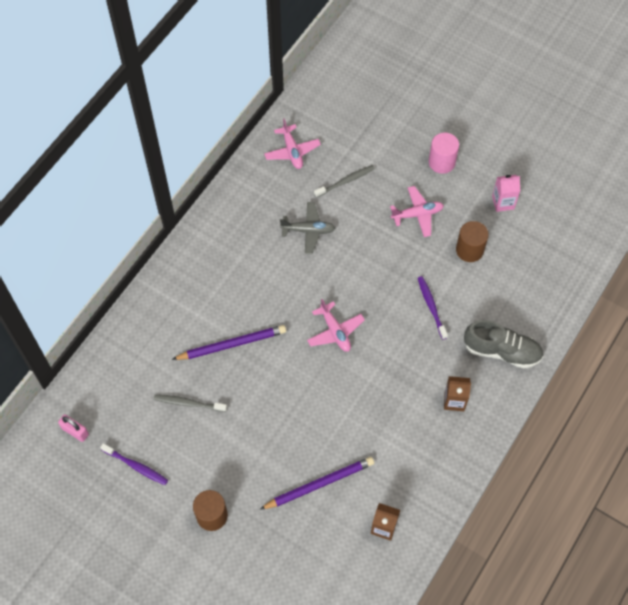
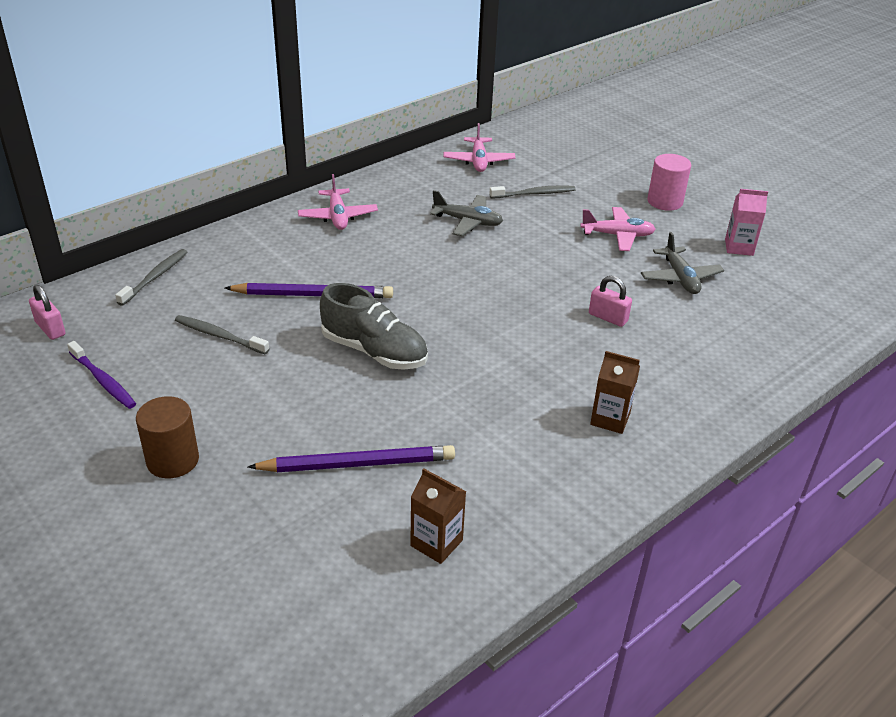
camera: 15 degrees right, 25 degrees down
pink plane [307,299,365,352] -> pink plane moved to [298,174,378,230]
purple toothbrush [418,276,448,340] -> pink padlock [589,276,632,327]
brown cylinder [456,221,489,262] -> grey plane [641,232,724,294]
grey shoe [464,320,543,369] -> grey shoe moved to [320,283,428,370]
none -> grey toothbrush [115,249,187,306]

